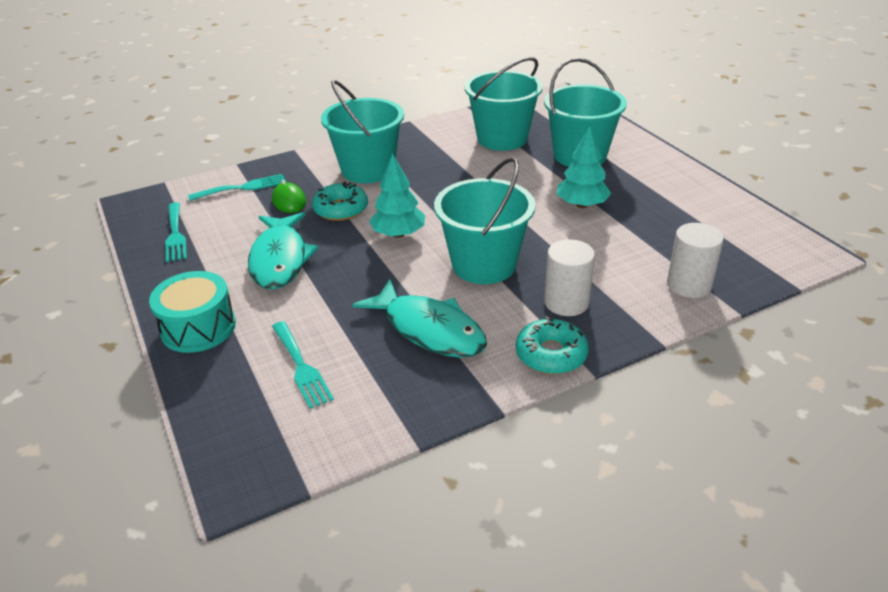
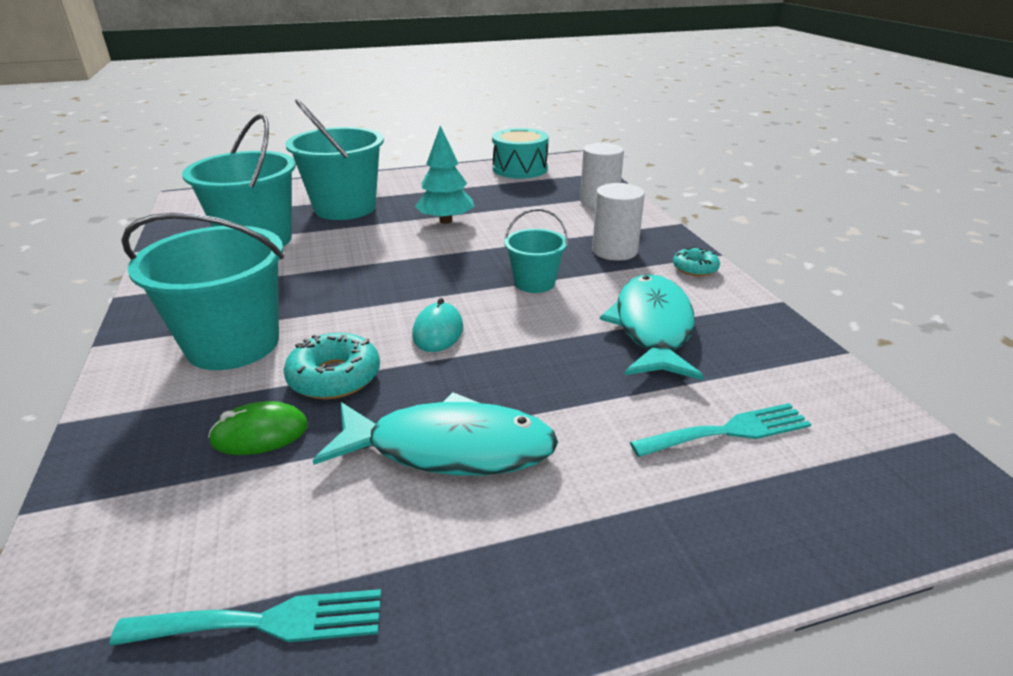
camera: 80 degrees left, 5 degrees down
turquoise drum [149,271,236,353] -> turquoise drum moved to [492,128,549,179]
turquoise fork [188,174,286,201] -> none
turquoise fish [352,279,487,358] -> turquoise fish turned 45 degrees counterclockwise [600,274,704,380]
turquoise tree [369,154,425,238] -> turquoise mouse [412,298,463,352]
turquoise bucket [434,157,536,284] -> turquoise bucket [504,208,568,293], size x0.53
turquoise donut [516,316,589,374] -> turquoise donut [673,247,720,276], size x0.64

